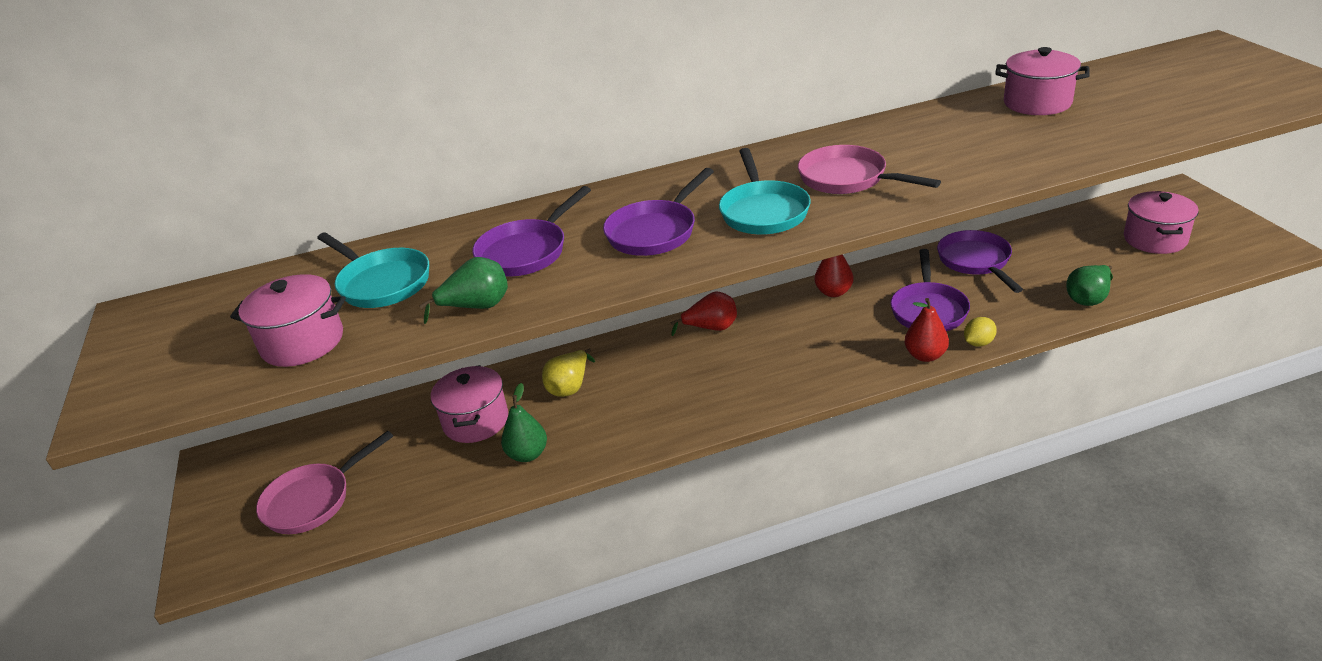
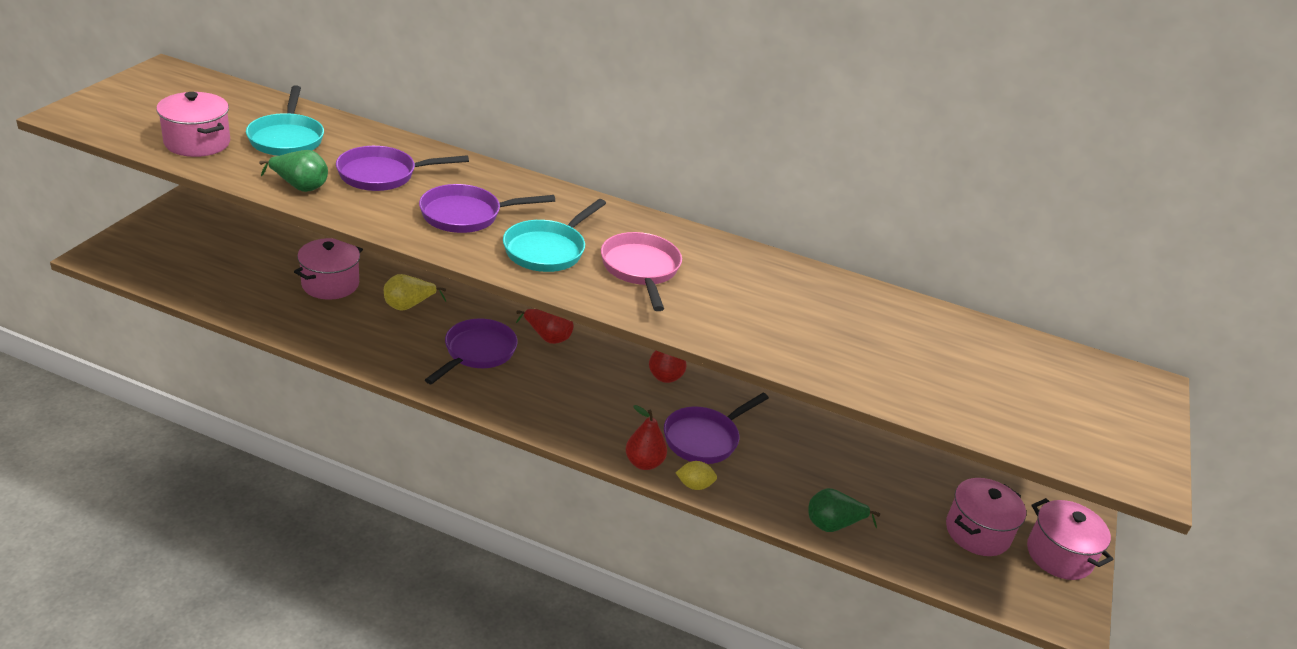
camera: 30 degrees right, 0 degrees up
pink pan [256,431,393,534] -> none
green pear [501,383,547,462] -> none
purple pan [937,230,1023,293] -> purple pan moved to [425,318,518,384]
pink pot [995,47,1090,115] -> pink pot moved to [1027,498,1114,580]

